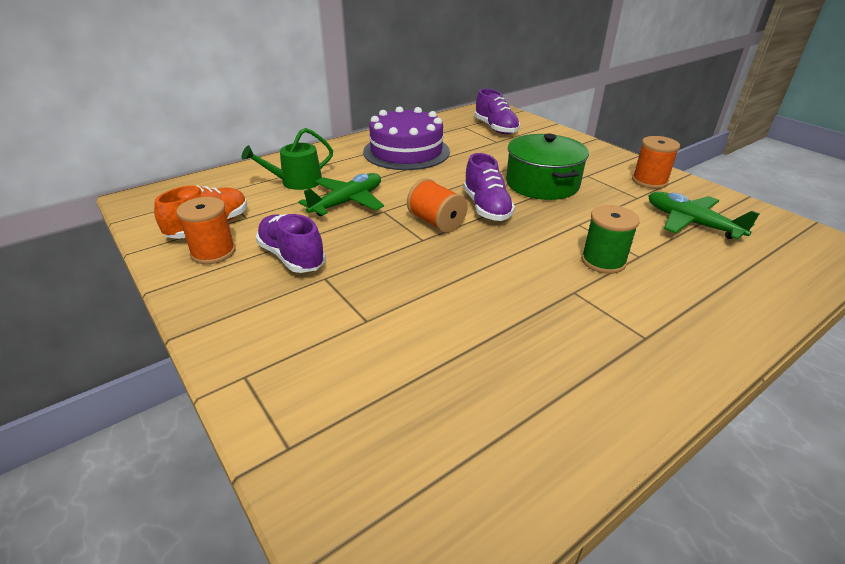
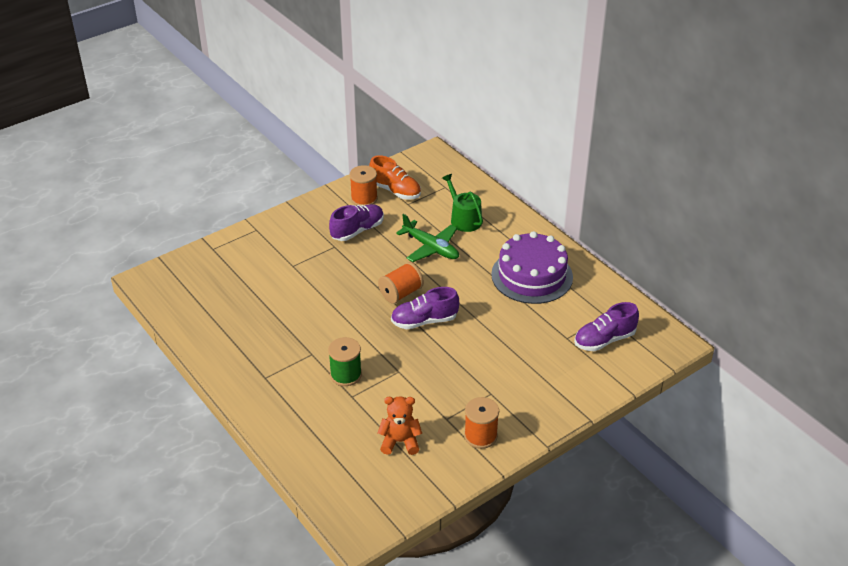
camera: 90 degrees right, 5 degrees up
green pot [506,134,589,200] -> none
green plane [648,192,760,239] -> orange teddy bear [378,396,422,455]

